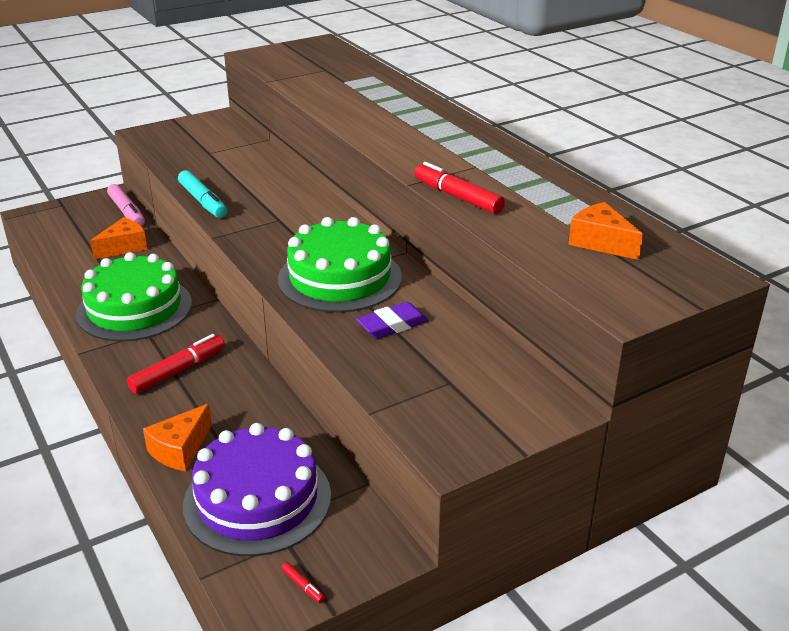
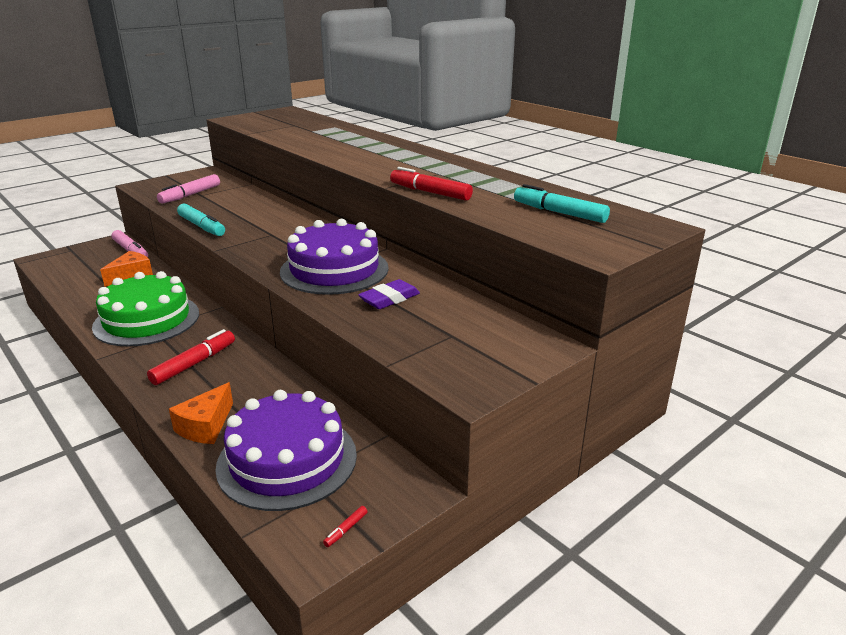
camera: 10 degrees left, 5 degrees down
green cake [278,217,402,313] -> purple cake [280,218,389,295]
red marker [281,562,325,603] -> red marker turned 90 degrees clockwise [323,506,368,547]
orange cheese [568,202,643,260] -> turquoise marker [514,184,610,223]
none -> pink marker [157,174,220,203]

